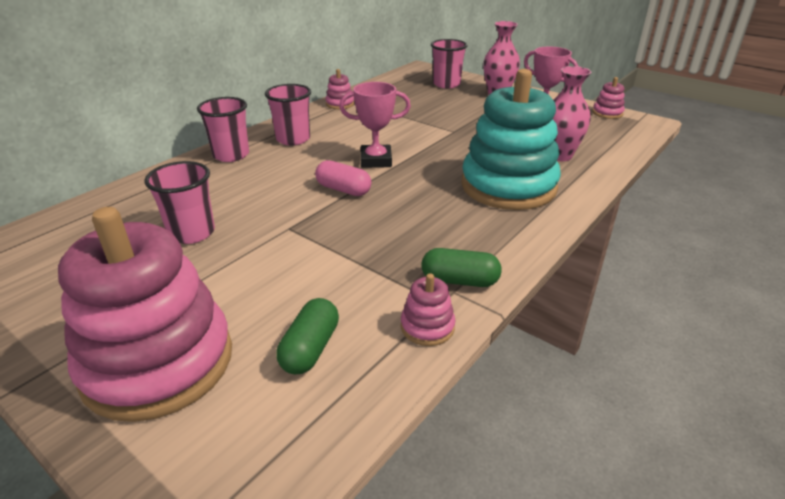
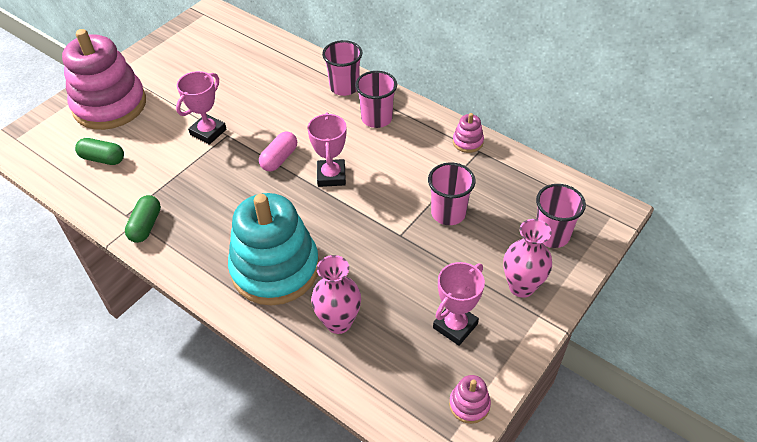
camera: 90 degrees right, 15 degrees up
pink cup [144,161,215,244] -> pink cup moved to [428,162,476,225]
pink stacking toy [401,273,456,346] -> none
none -> pink trophy [176,71,226,145]

